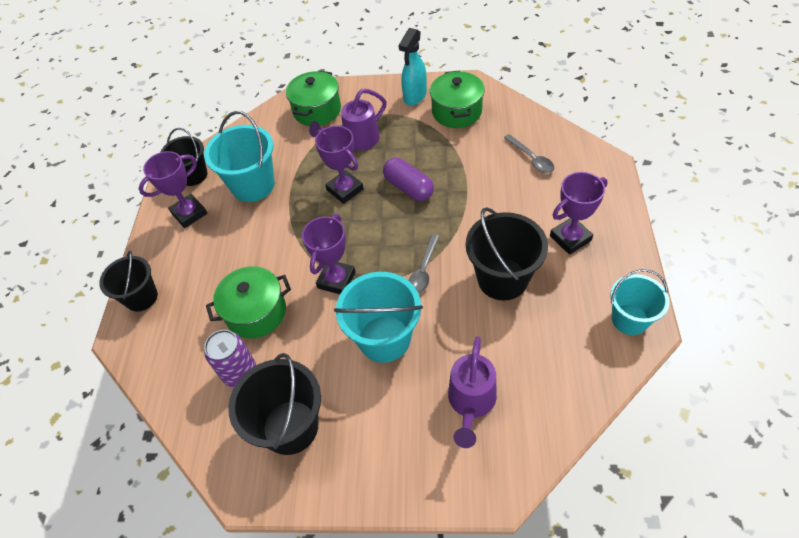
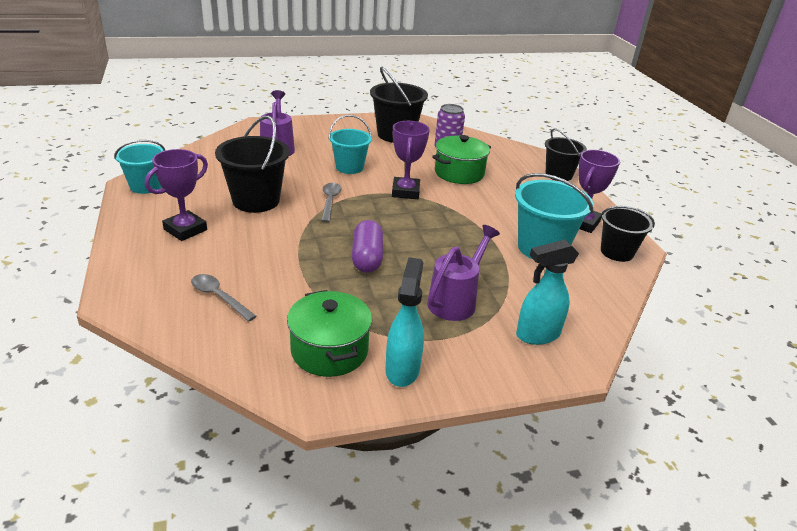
camera: 155 degrees right, 20 degrees down
green pot [286,70,341,126] -> turquoise spray bottle [516,239,579,345]
purple trophy [315,126,364,204] -> none
turquoise bucket [334,272,423,363] -> turquoise bucket [329,115,372,174], size x0.67
purple capsule [383,158,434,201] -> purple capsule turned 60 degrees clockwise [352,220,383,273]

